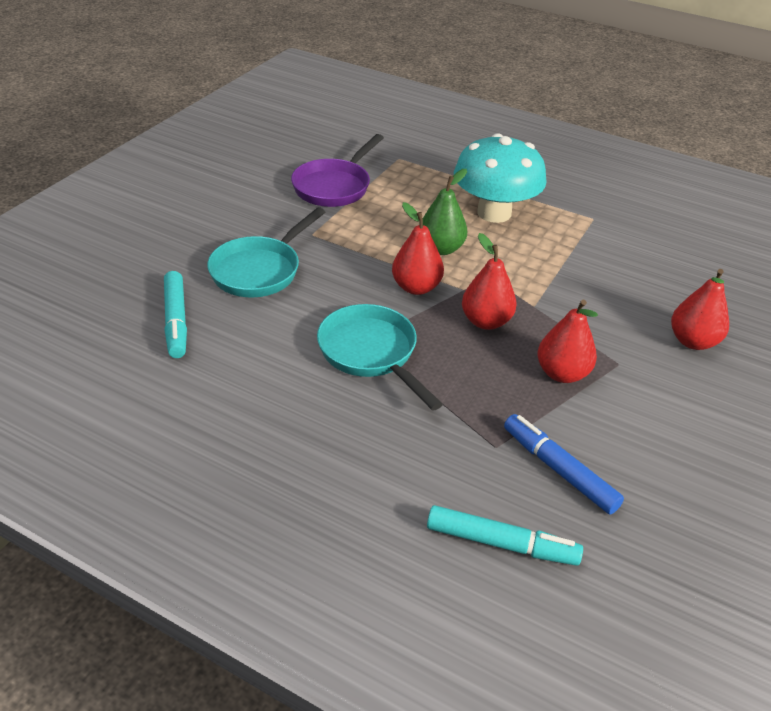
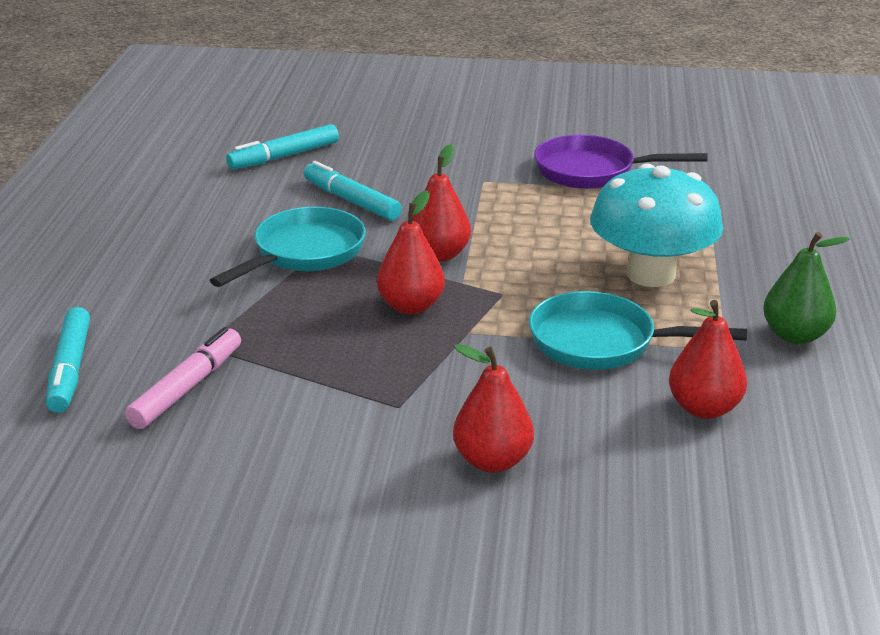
camera: 70 degrees right, 10 degrees down
turquoise pan [207,207,325,297] -> turquoise pan moved to [529,291,747,370]
green pear [423,169,467,255] -> green pear moved to [763,232,850,344]
blue marker [504,414,624,514] -> pink marker [125,327,241,429]
red pear [537,300,598,383] -> red pear moved to [669,300,747,419]
none -> turquoise marker [303,161,402,221]

